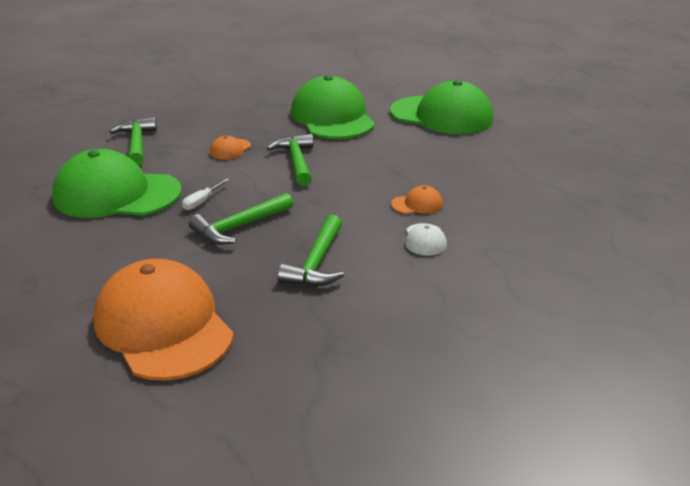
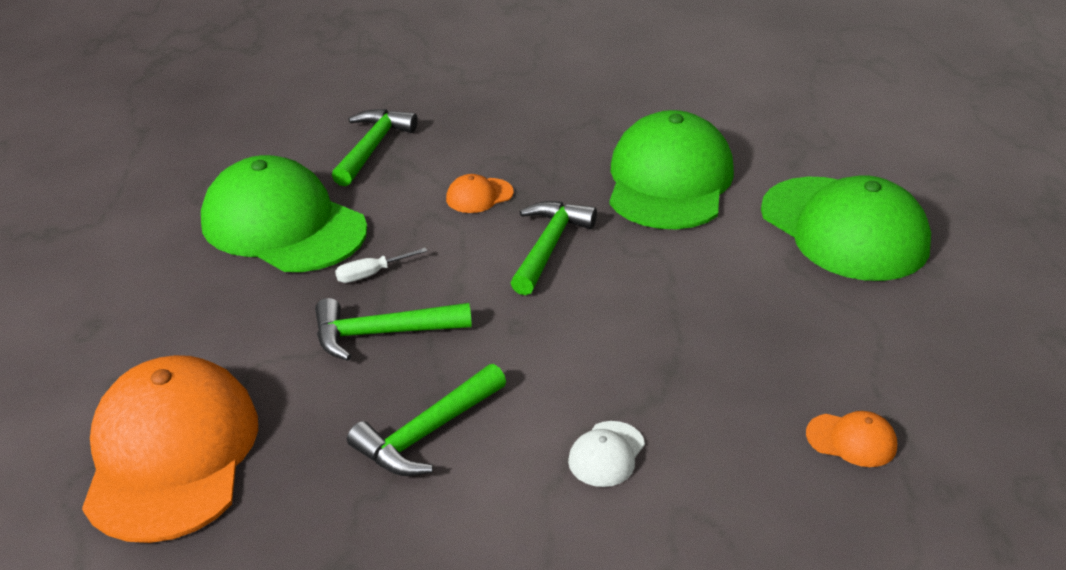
camera: 30 degrees right, 5 degrees up
orange cap [391,185,443,214] -> orange cap moved to [806,411,897,467]

